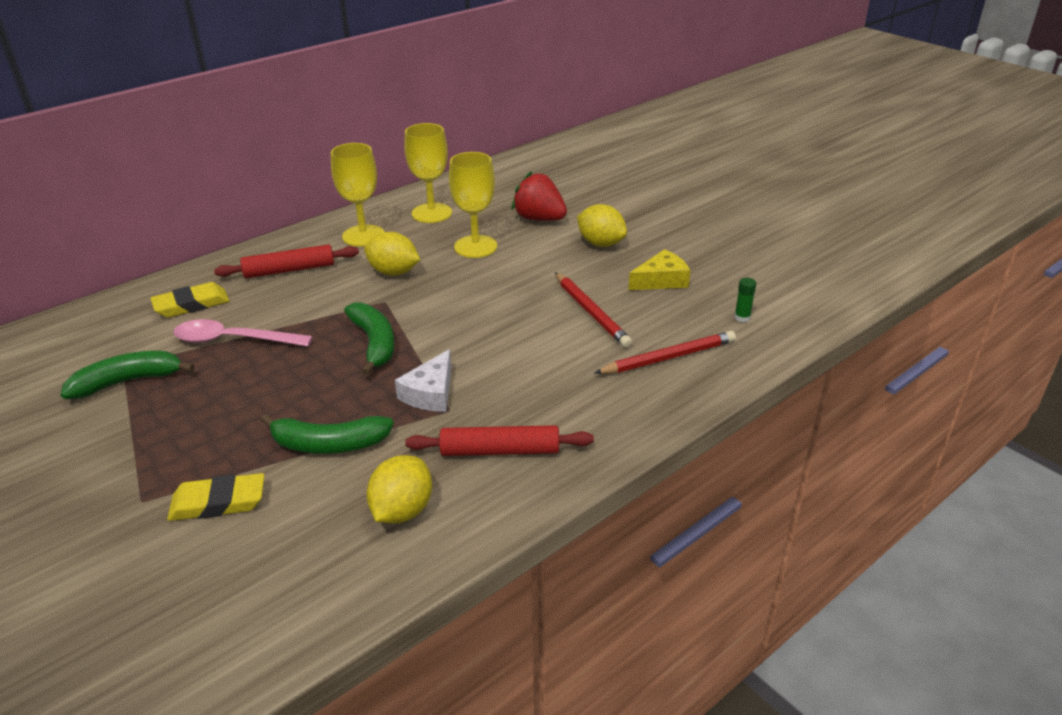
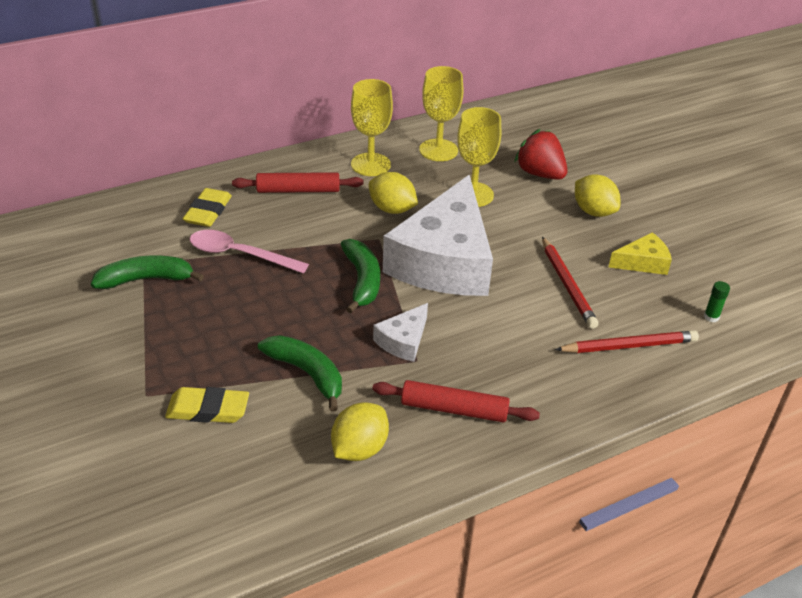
camera: 10 degrees right, 5 degrees up
yellow eraser [150,282,230,318] -> yellow eraser turned 60 degrees counterclockwise [183,188,232,227]
green banana [261,414,394,454] -> green banana turned 150 degrees counterclockwise [258,335,342,411]
none -> white cheese [383,175,493,296]

